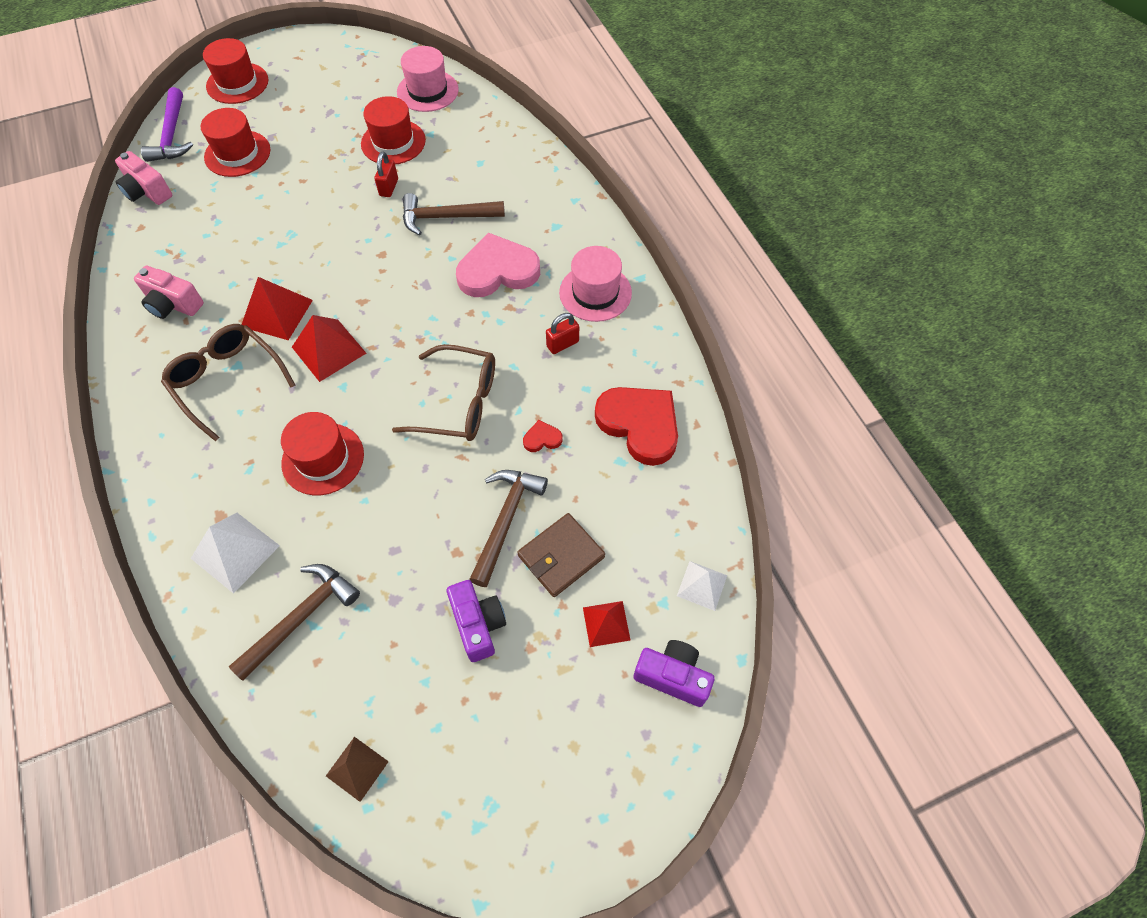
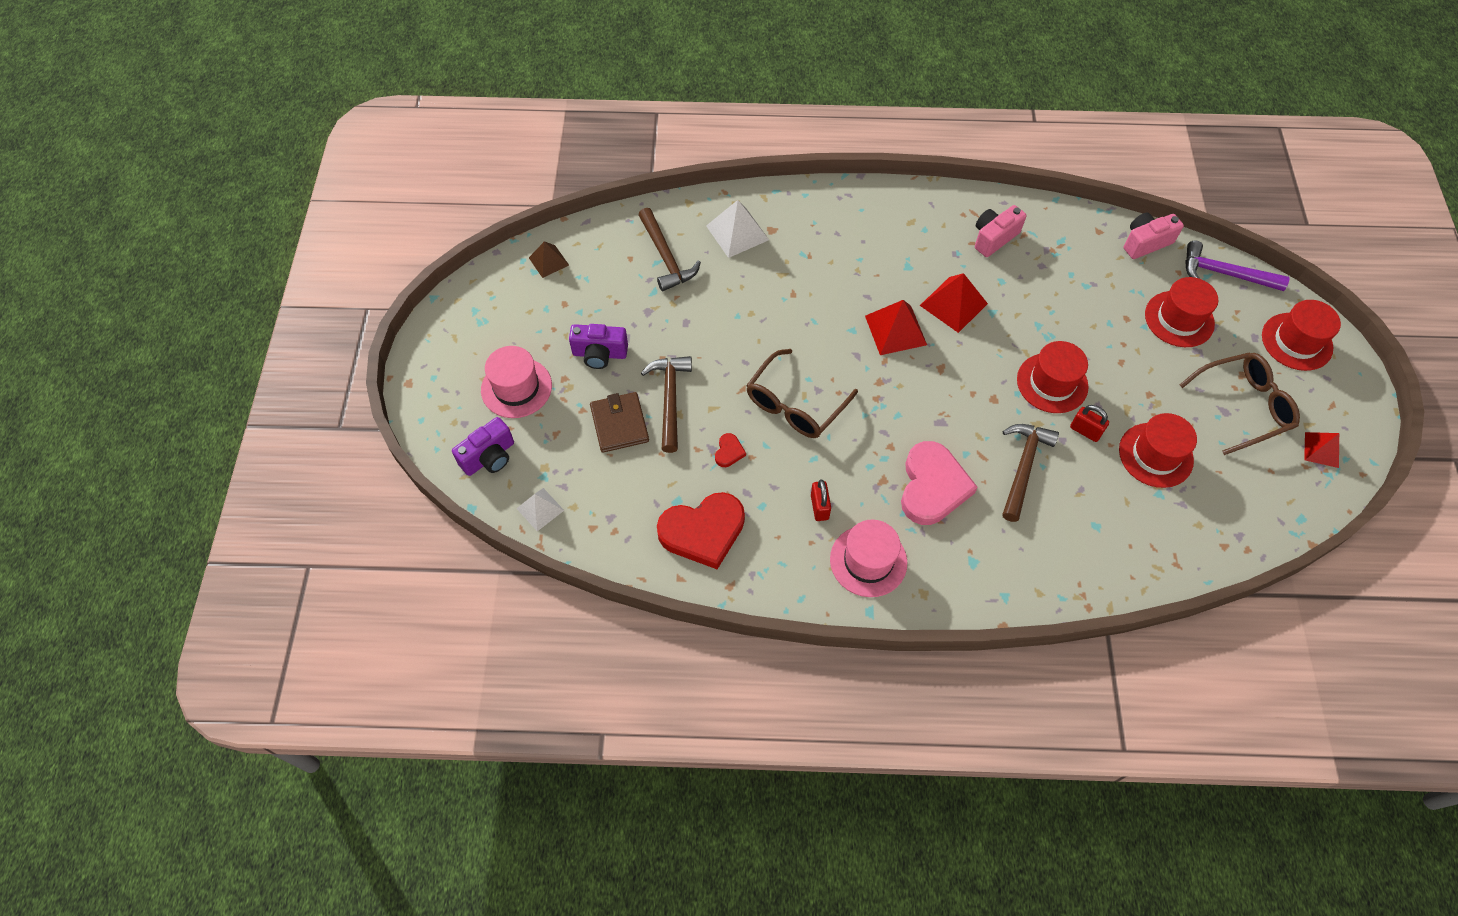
camera: 115 degrees right, 0 degrees up
brown glasses [161,324,296,442] -> brown glasses moved to [1180,352,1300,455]
red hat [281,412,364,495] -> red hat moved to [1017,341,1088,413]
pink hat [397,46,459,112] -> pink hat moved to [481,346,552,418]
brown hammer [469,470,548,587] -> brown hammer turned 135 degrees counterclockwise [641,356,692,453]
red pyramid [583,601,631,647] -> red pyramid moved to [1304,432,1339,468]

